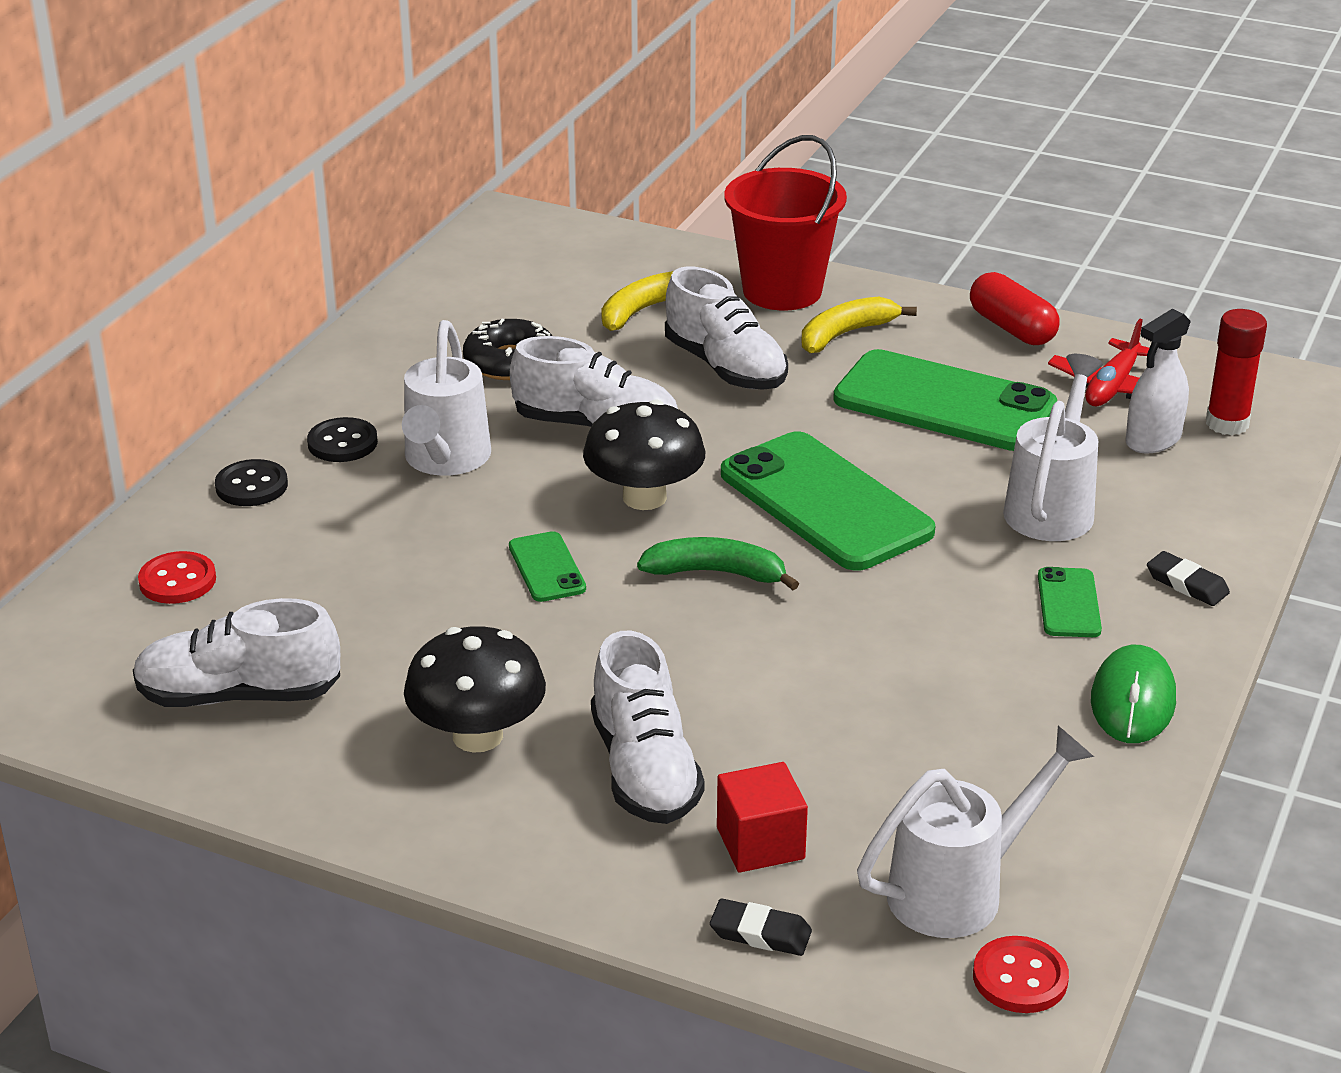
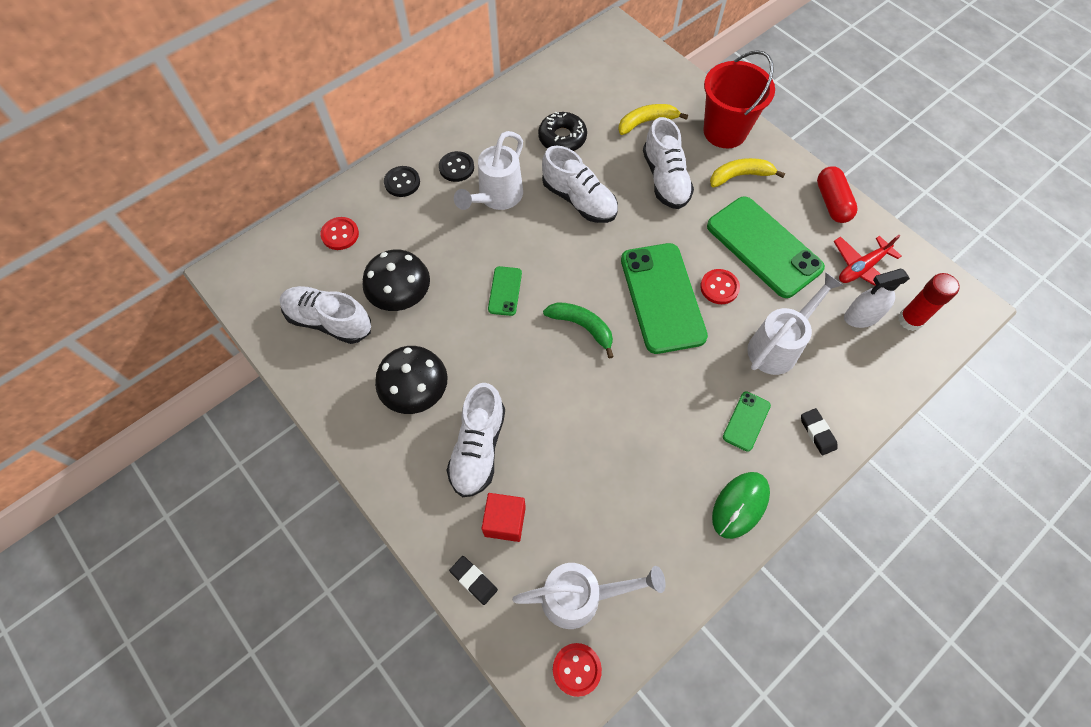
camera: 25 degrees right, 30 degrees up
black mushroom [583,400,705,510] -> black mushroom moved to [363,250,430,311]
none -> red button [700,269,740,304]

